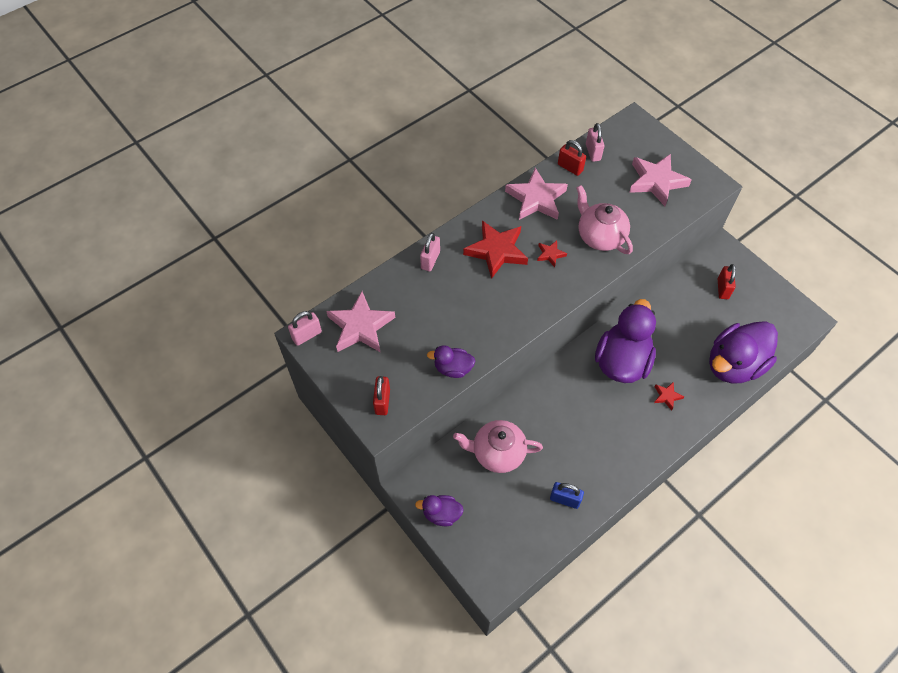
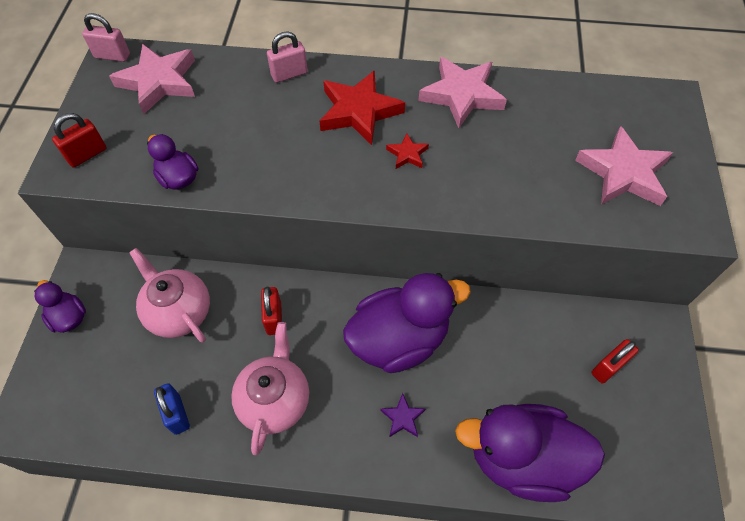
camera: 45 degrees right, 0 degrees up
red padlock [558,140,586,176] -> red padlock moved to [261,287,282,335]
pink teapot [576,185,633,254] -> pink teapot moved to [231,322,309,455]
pink padlock [586,123,605,162] -> none
red star [654,382,684,411] -> purple star [380,393,425,437]

